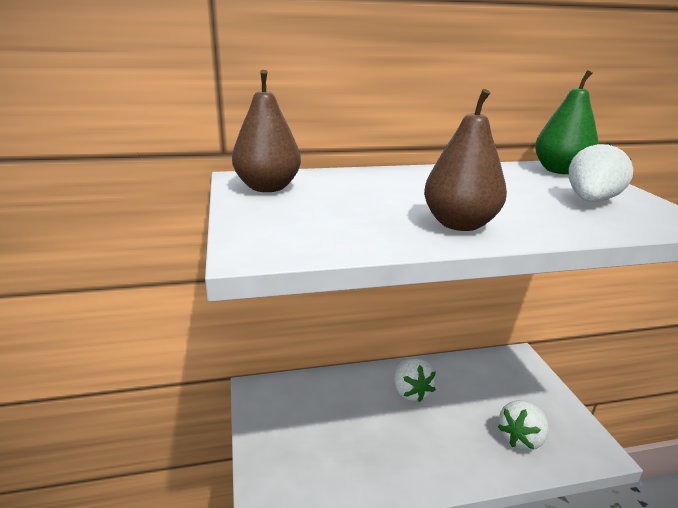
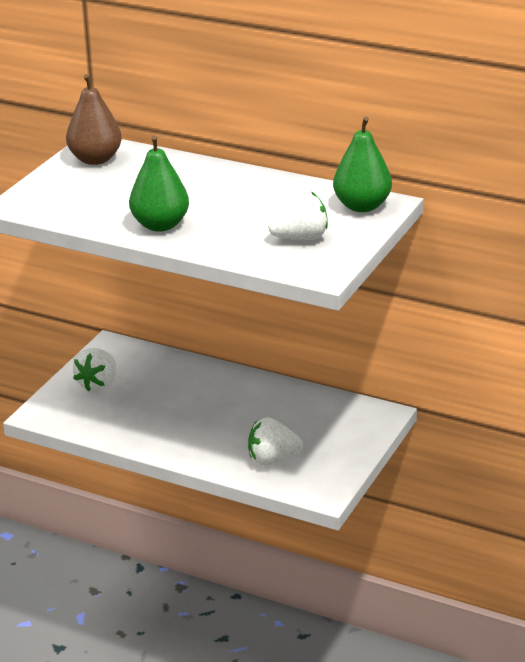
camera: 40 degrees right, 5 degrees up
white strawberry [394,358,437,402] -> white strawberry moved to [73,348,116,392]
brown pear [424,89,507,231] -> green pear [129,135,189,232]

